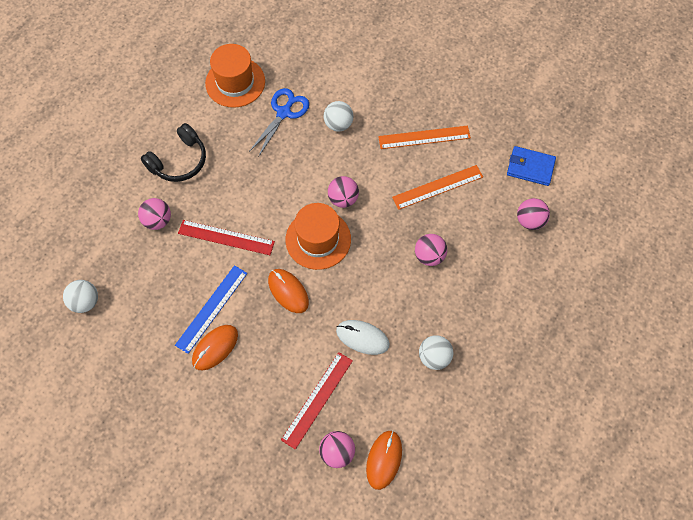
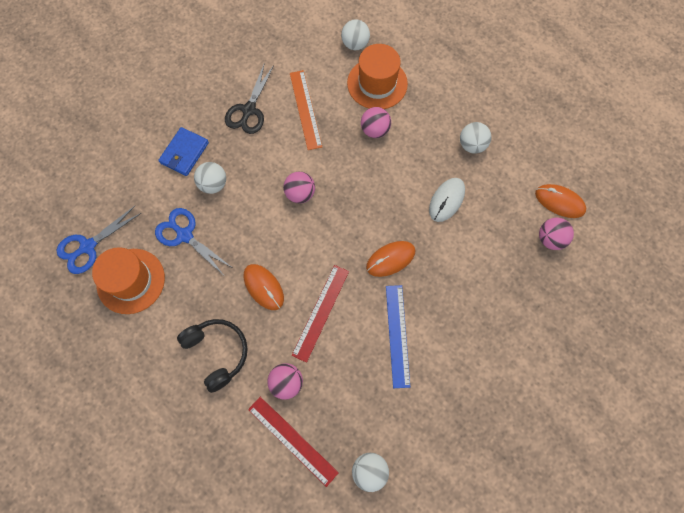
camera: 80 degrees left, 5 degrees up
blue ruler [175,265,247,354] -> blue ruler turned 45 degrees clockwise [386,285,410,388]
orange mouse [192,325,238,371] -> orange mouse moved to [244,264,284,310]
red ruler [281,352,353,449] -> red ruler moved to [248,397,339,487]
orange hat [286,203,351,270] -> orange hat moved to [347,44,408,109]
orange ruler [378,126,471,149] -> black scissors [225,62,274,134]
blue wallet [507,146,556,186] -> blue wallet moved to [158,127,209,176]
pink ball [517,198,550,230] -> white ball [341,19,370,50]
none -> blue scissors [56,205,141,274]

